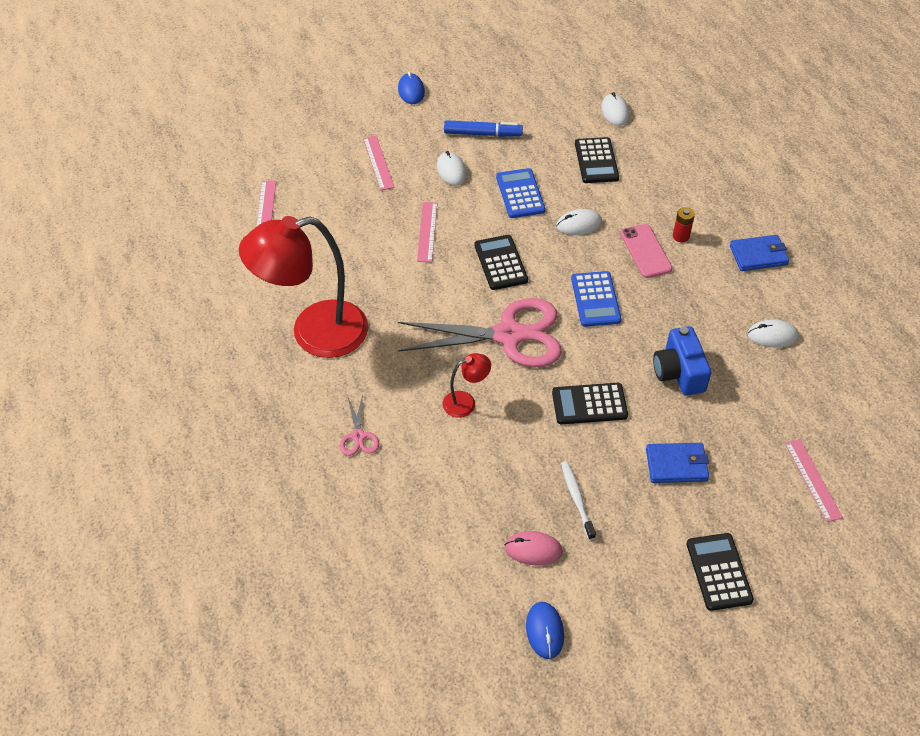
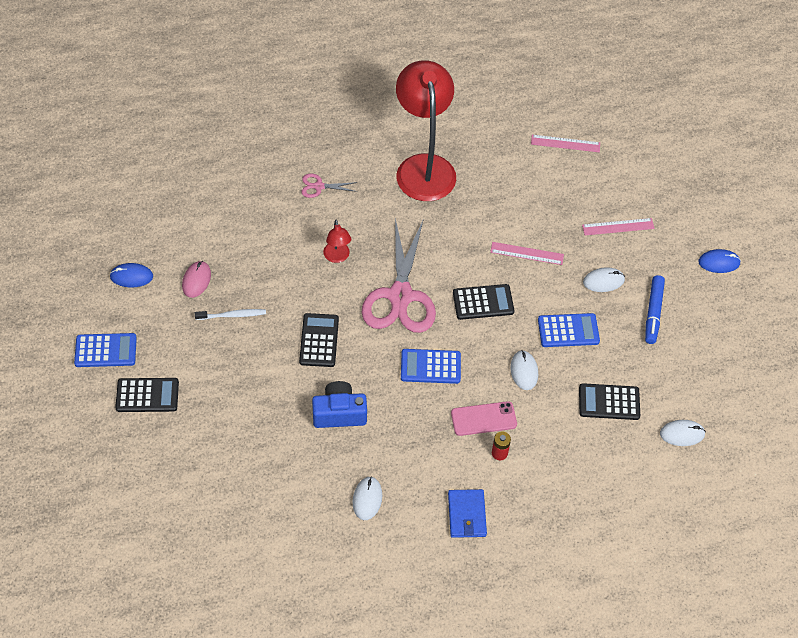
camera: 95 degrees right, 5 degrees up
blue wallet [646,443,709,483] -> none
pink ruler [785,439,843,522] -> none
none -> blue calculator [74,333,137,367]

